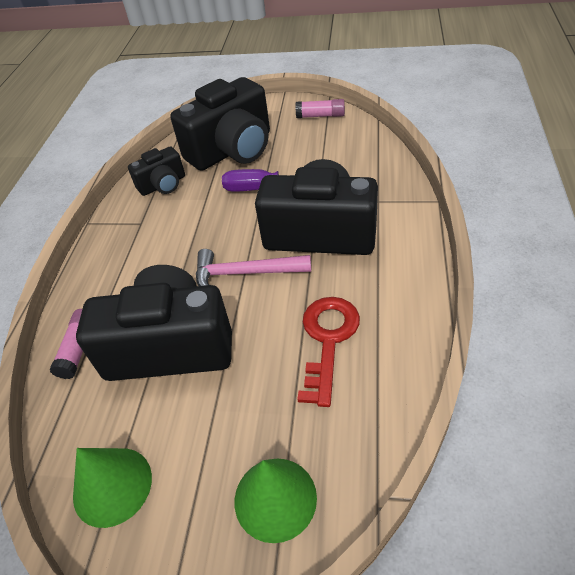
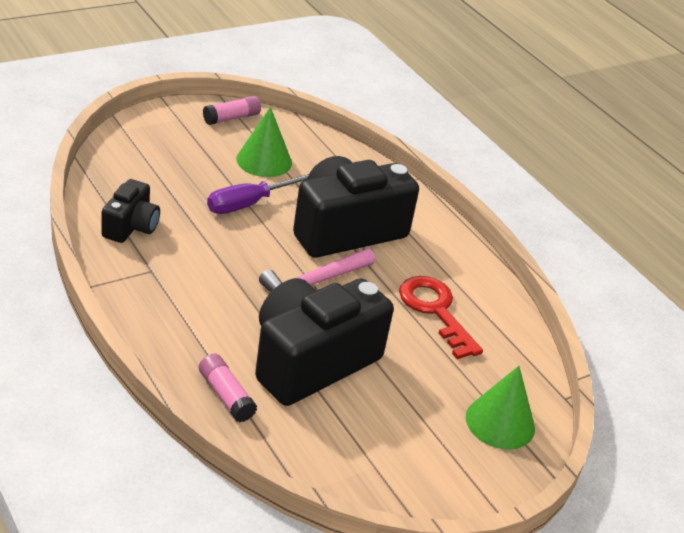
camera: 50 degrees left, 10 degrees down
green cone [73,448,152,528] -> green cone moved to [236,107,292,177]
black camera [170,77,270,171] -> none

